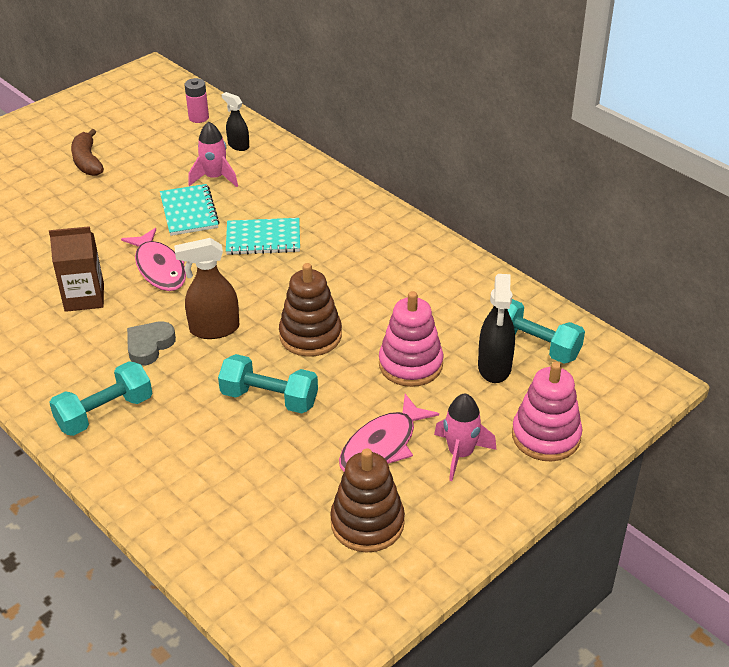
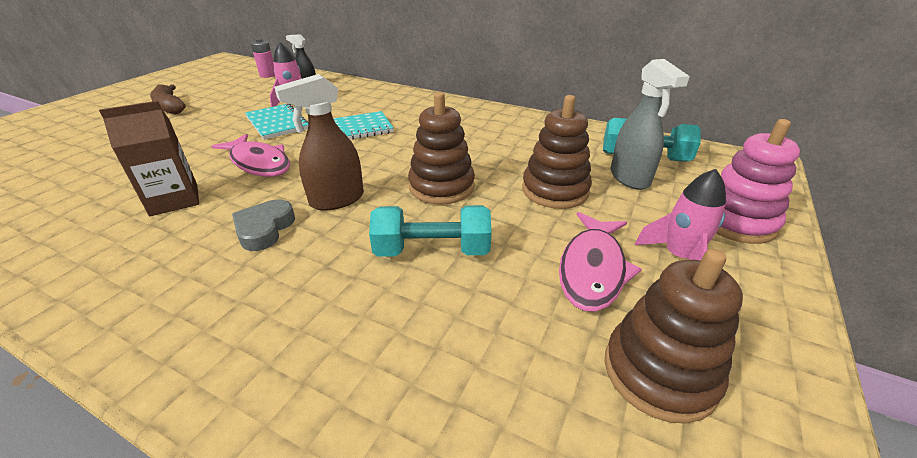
camera: 20 degrees left, 5 degrees down
turquoise dumbbell [49,361,152,436] -> none
pink stacking toy [379,291,443,387] -> brown stacking toy [522,95,592,209]
black spray bottle [478,274,515,383] -> grey spray bottle [611,59,690,190]

